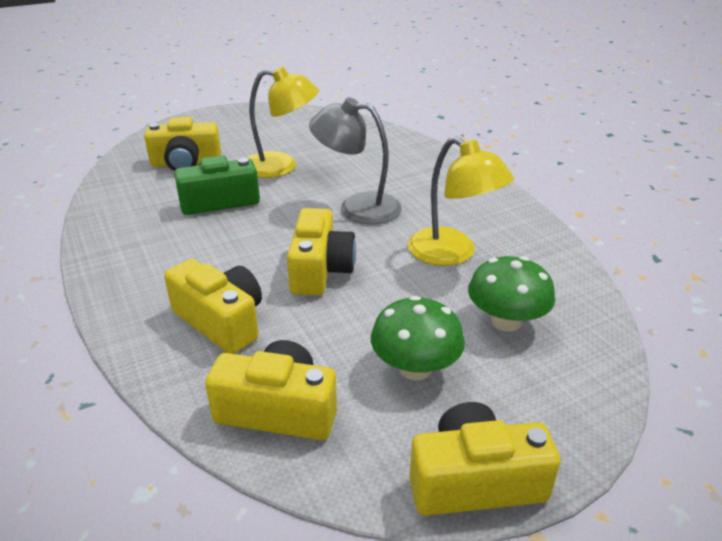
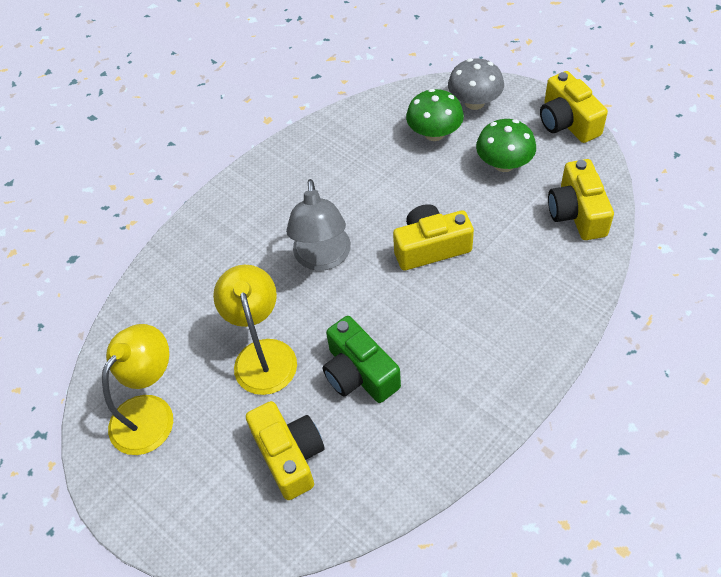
camera: 105 degrees left, 20 degrees up
yellow camera [164,259,262,354] -> none
yellow lamp [408,136,514,266] -> yellow lamp moved to [102,324,173,455]
none -> grey mushroom [448,58,504,110]

